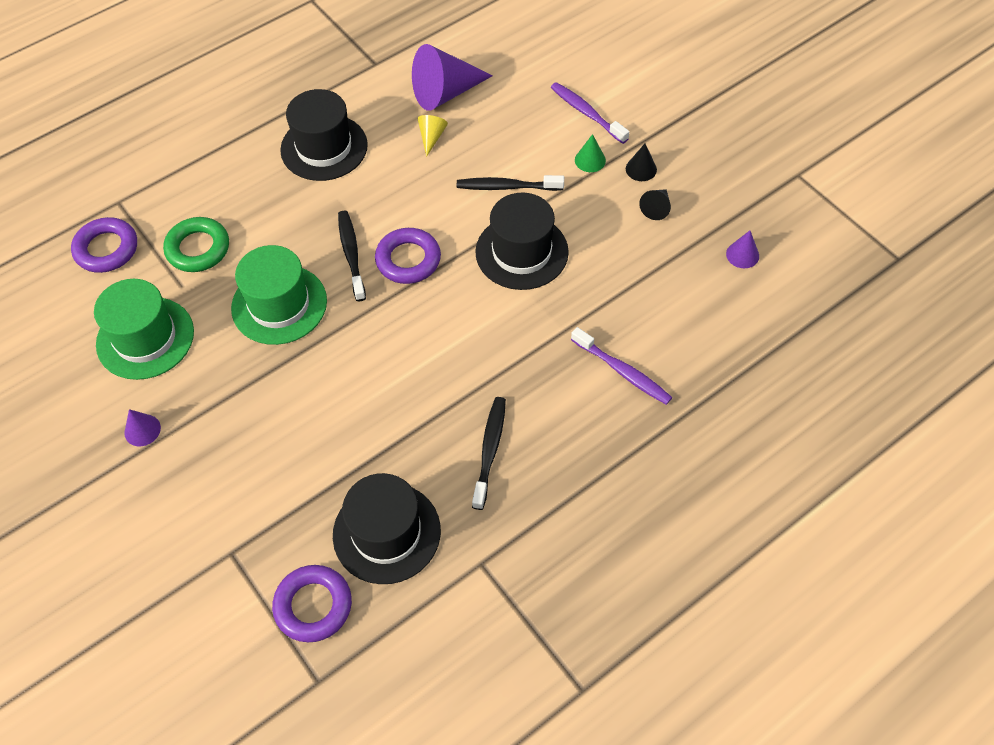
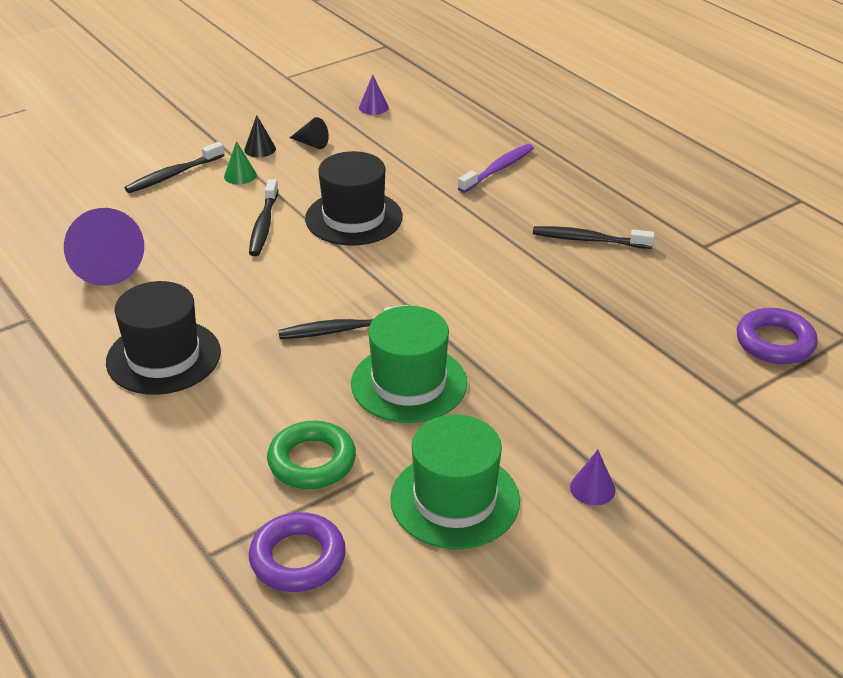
camera: 90 degrees left, 20 degrees down
black hat [333,473,441,584] -> none
purple ring [375,228,441,284] -> none
yellow cone [418,115,448,157] -> none
purple toothbrush [551,82,629,144] -> black toothbrush [125,142,224,193]

